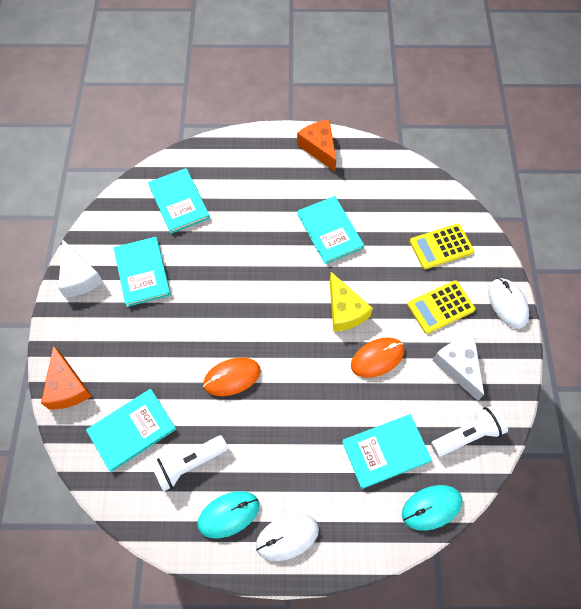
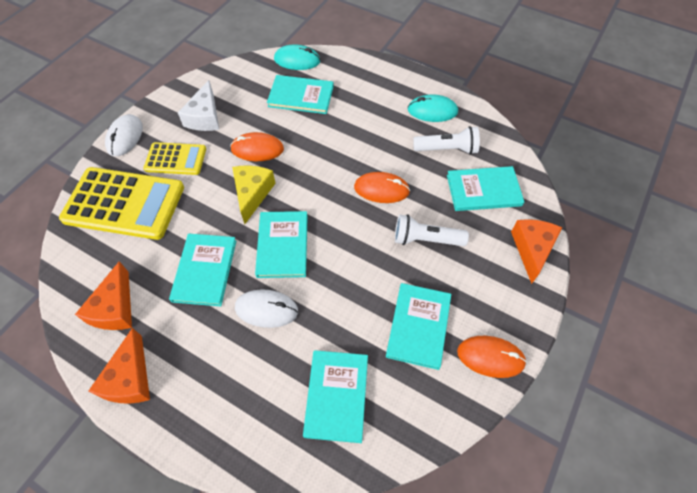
camera: 150 degrees left, 5 degrees down
white cheese [58,240,103,298] -> orange mouse [457,336,527,378]
white mouse [256,514,319,561] -> white mouse moved to [235,289,298,328]
yellow calculator [410,224,474,269] -> yellow calculator [59,167,184,240], size x1.79
white flashlight [431,405,508,457] -> white flashlight moved to [395,214,469,246]
none -> orange cheese [75,261,132,330]
none -> turquoise book [255,211,308,278]

